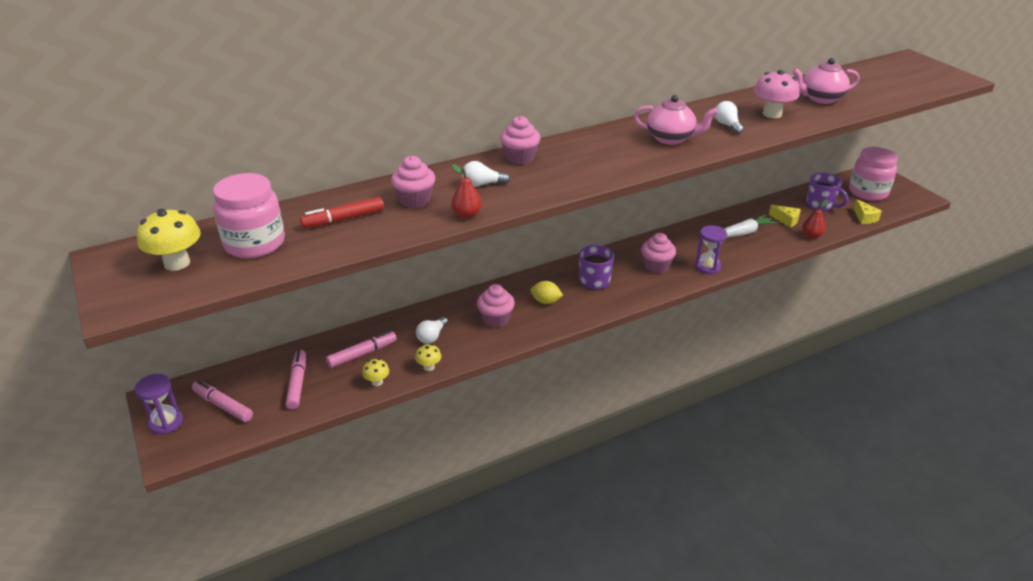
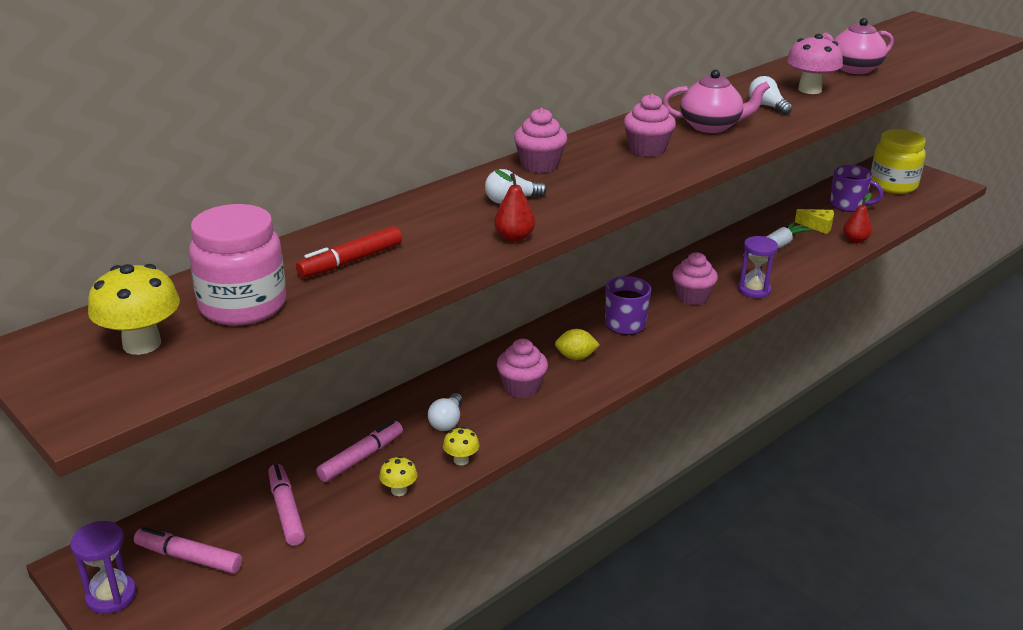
camera: 15 degrees left, 5 degrees down
pink cupcake [391,156,435,208] -> pink cupcake moved to [624,94,676,157]
pink jar [849,147,898,201] -> yellow jar [871,129,926,194]
yellow cheese [853,199,882,224] -> none

